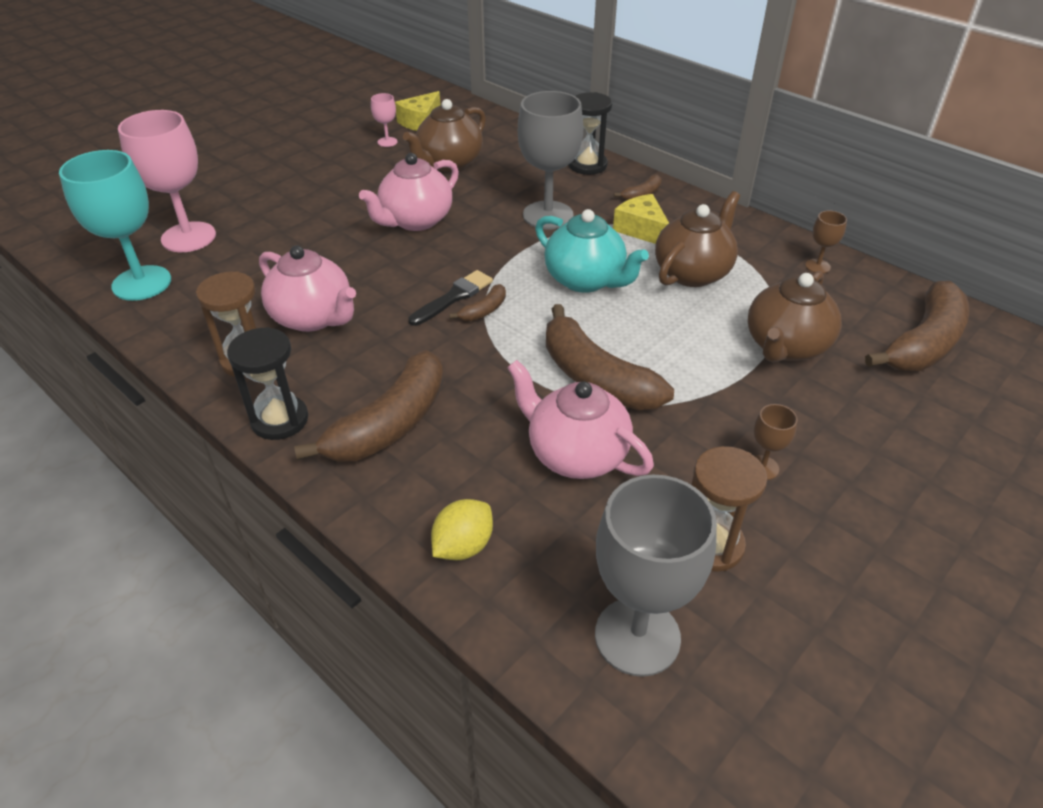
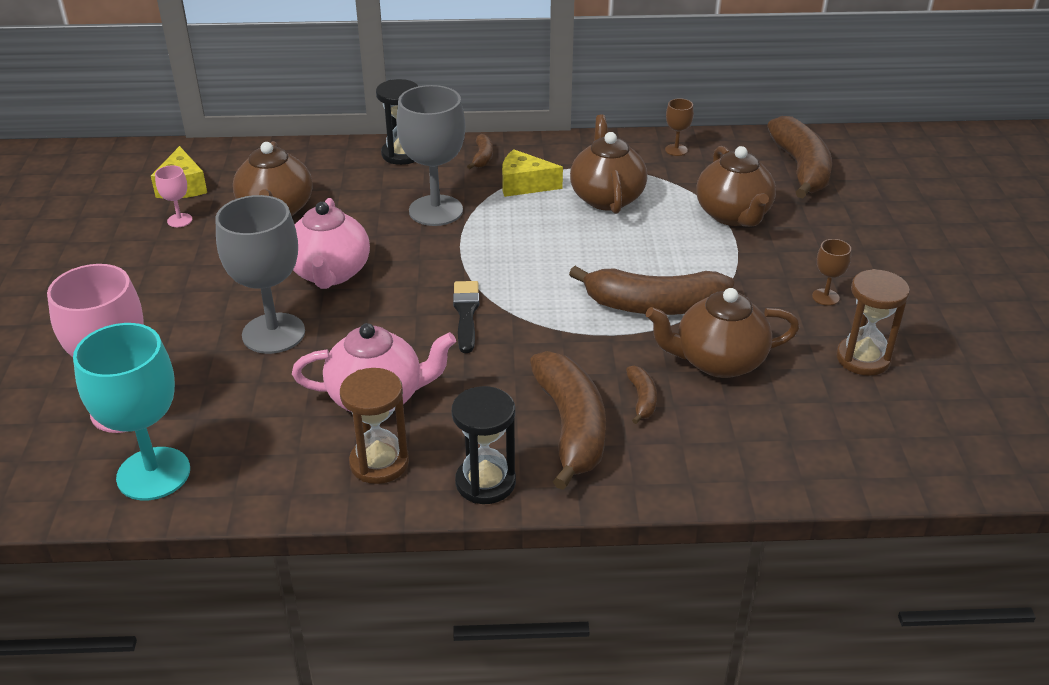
camera: 45 degrees left, 5 degrees down
yellow lemon [431,499,493,560] -> none
brown banana [449,284,506,321] -> brown banana moved to [626,366,657,424]
pink teapot [507,360,654,479] -> brown teapot [646,288,800,378]
turquoise teapot [535,209,649,293] -> none
grey goblet [595,475,717,677] -> grey goblet moved to [215,195,305,354]

